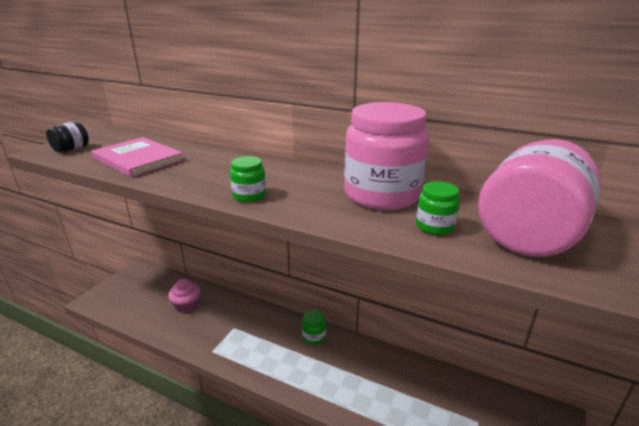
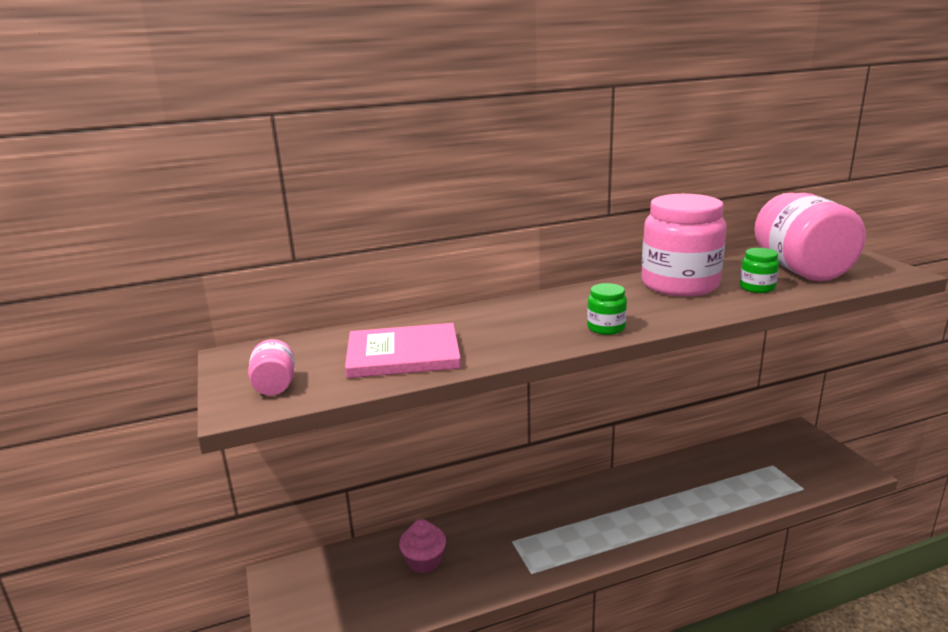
camera: 45 degrees left, 5 degrees down
black jar [46,121,89,152] -> pink jar [248,339,295,396]
green jar [302,310,326,345] -> none

